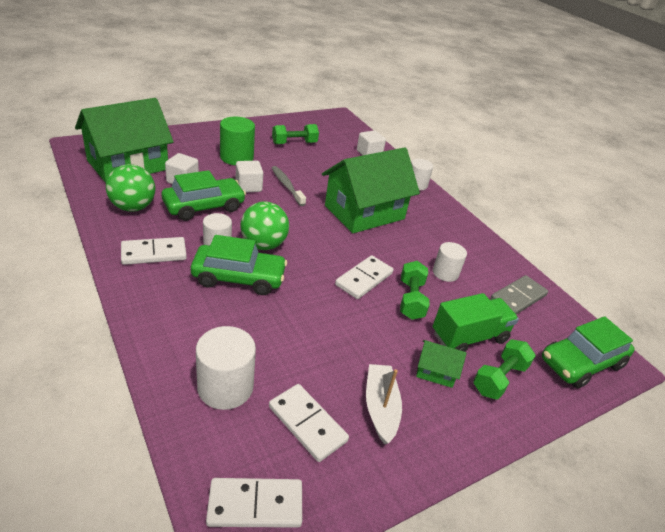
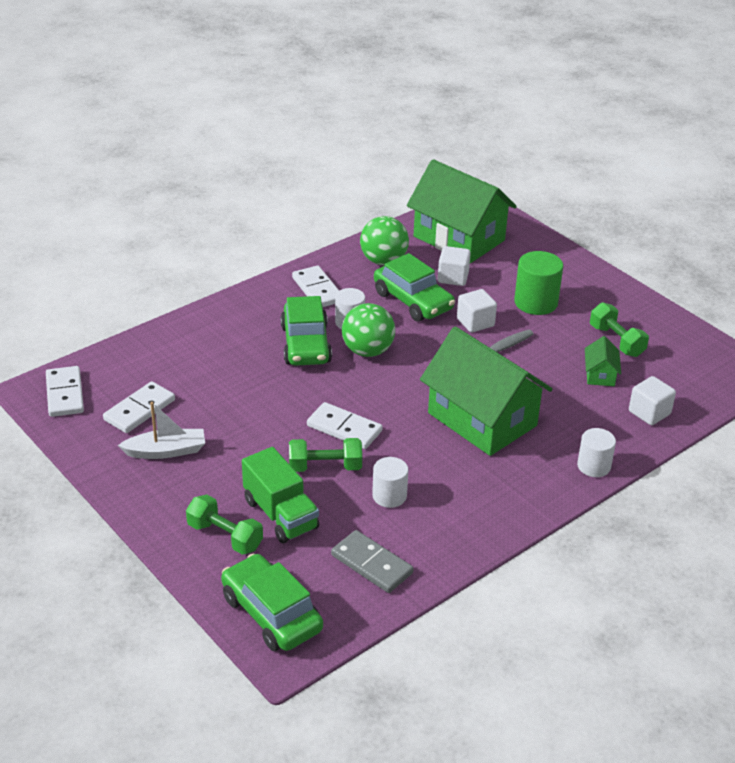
camera: 85 degrees right, 0 degrees up
white cylinder [196,326,256,410] -> none
green house [416,340,467,388] -> green house moved to [585,336,621,386]

